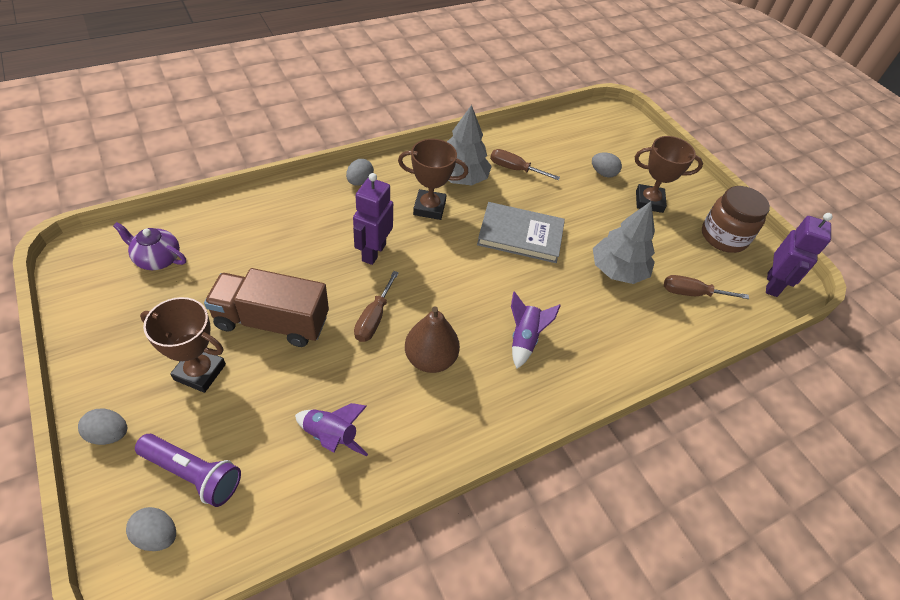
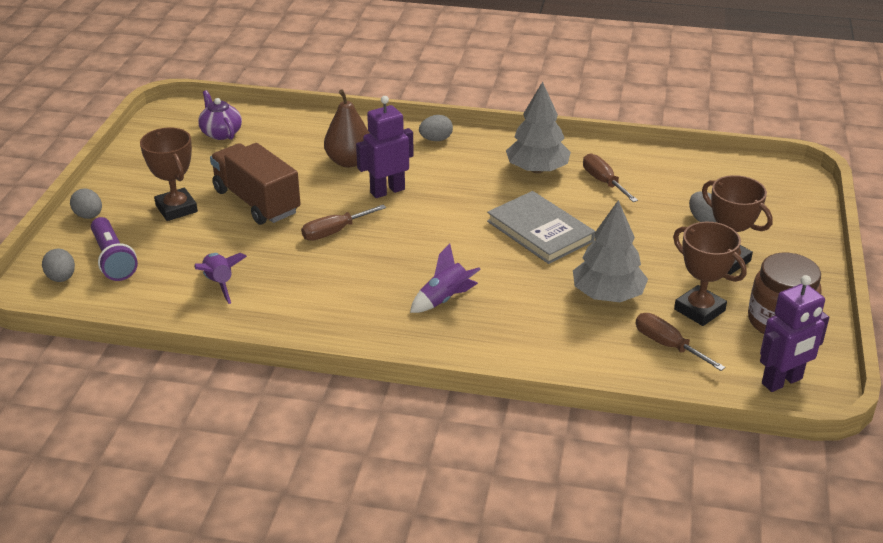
camera: 45 degrees right, 15 degrees down
brown trophy [398,139,468,220] -> brown trophy moved to [673,222,747,326]
brown pear [405,306,460,373] -> brown pear moved to [324,89,369,167]

